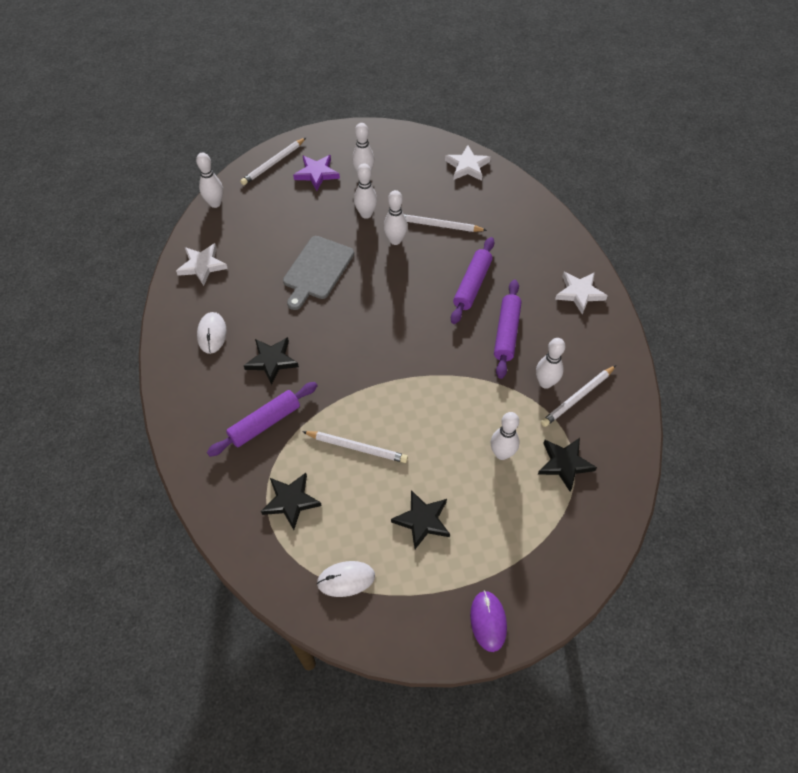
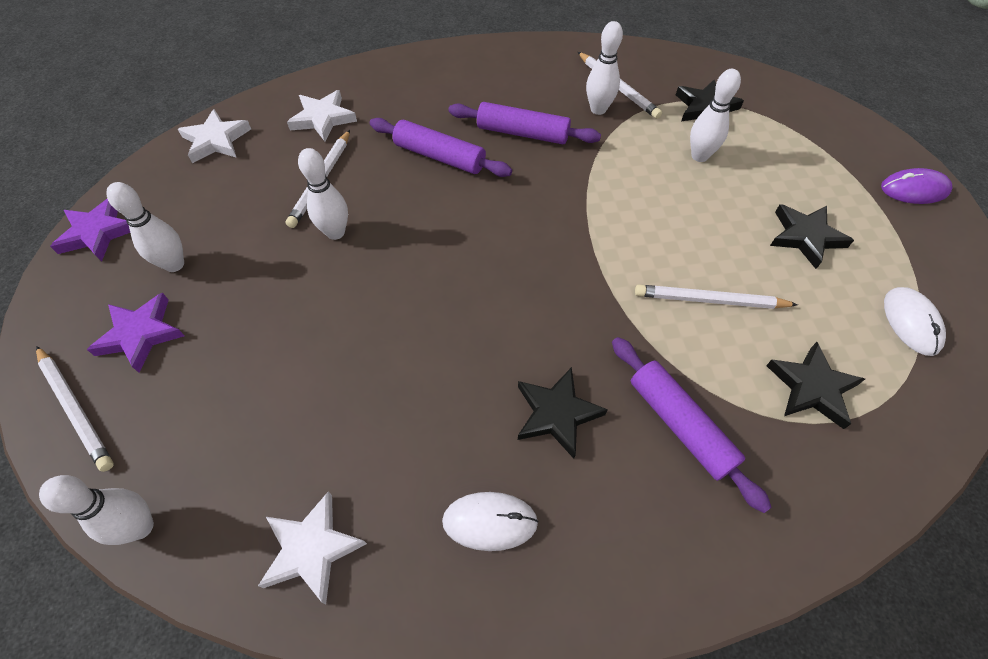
camera: 85 degrees left, 0 degrees up
grey cutting board [283,236,354,310] -> none
white pencil [302,431,408,463] -> white pencil turned 105 degrees counterclockwise [635,285,798,309]
white bowling pin [354,163,377,219] -> none
white star [555,272,608,315] -> white star moved to [287,90,357,141]
none -> purple star [50,199,130,262]

